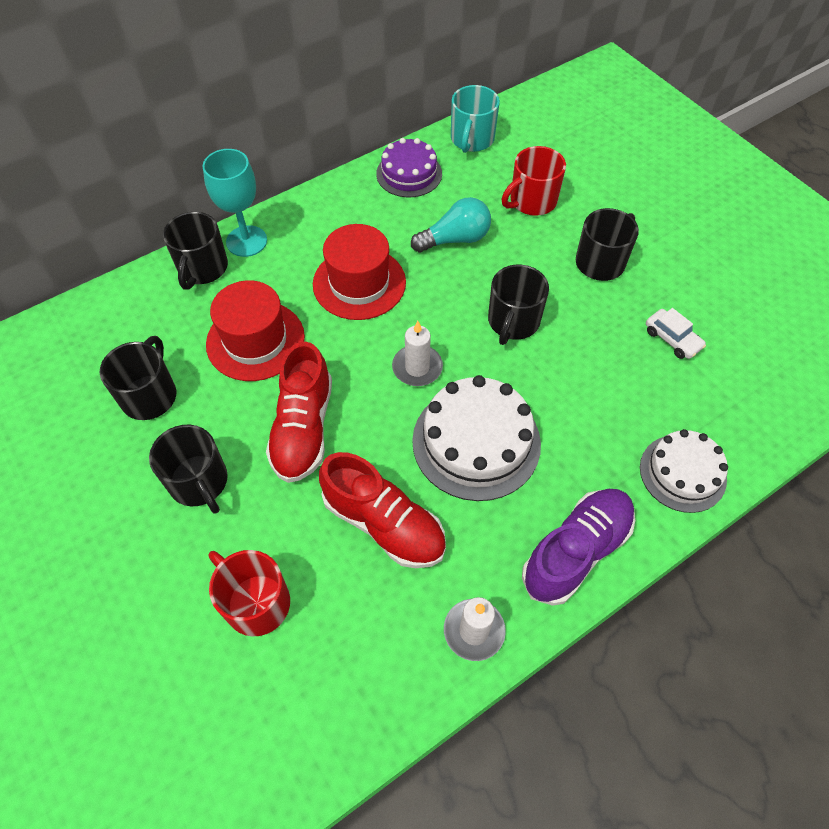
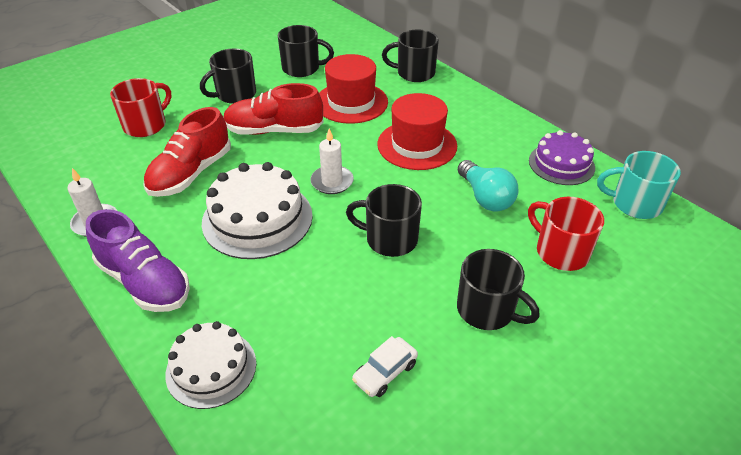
camera: 85 degrees right, 15 degrees down
turquoise goblet [203,149,267,257] -> none

